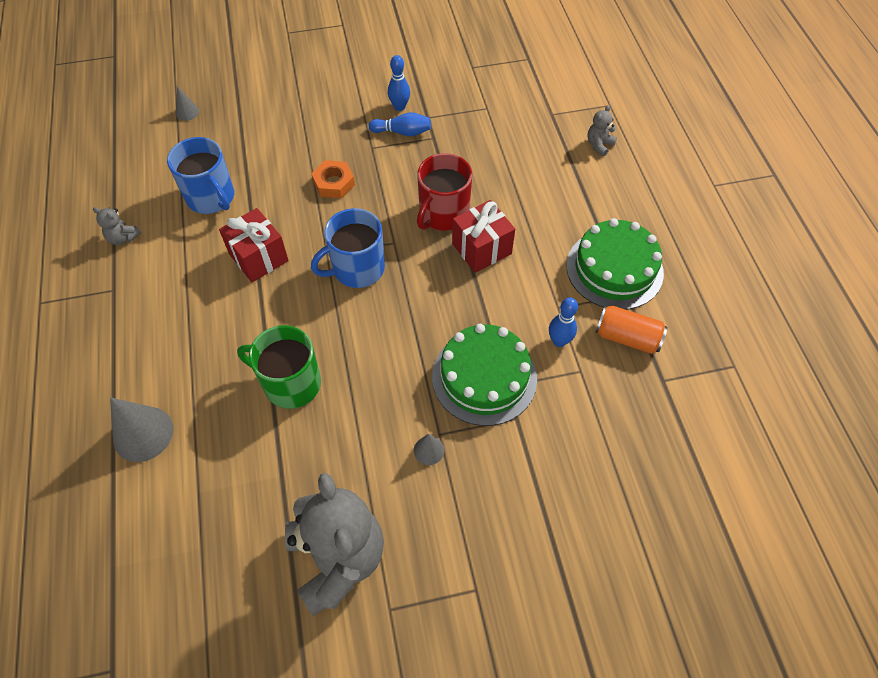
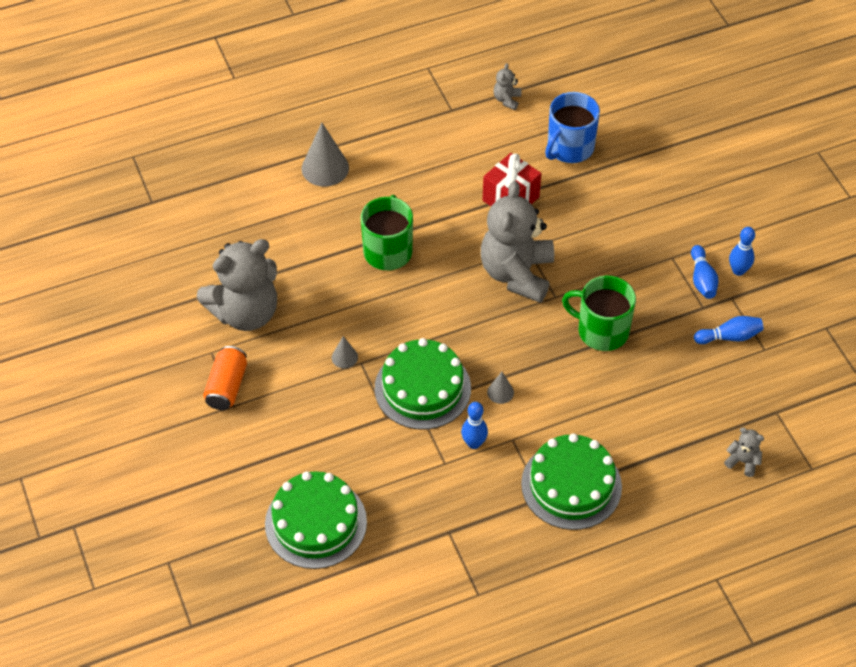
camera: 80 degrees right, 5 degrees down
grey cone [176,86,199,121] -> grey cone moved to [487,372,514,404]
orange nut [311,160,355,198] -> none
blue mug [311,208,385,288] -> grey teddy bear [481,181,554,303]
red mug [417,153,472,231] -> green mug [562,276,636,351]
red gift [452,200,515,273] -> none
orange can [595,306,668,354] -> orange can moved to [203,346,247,410]
none -> green cake [265,471,367,569]
none -> blue bowling pin [694,316,764,344]

